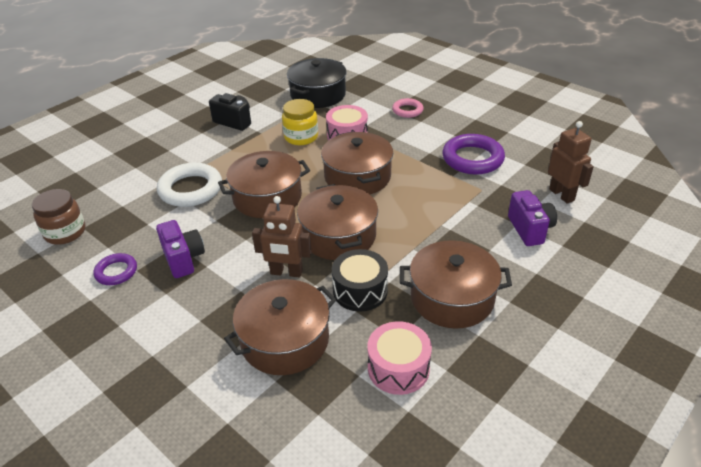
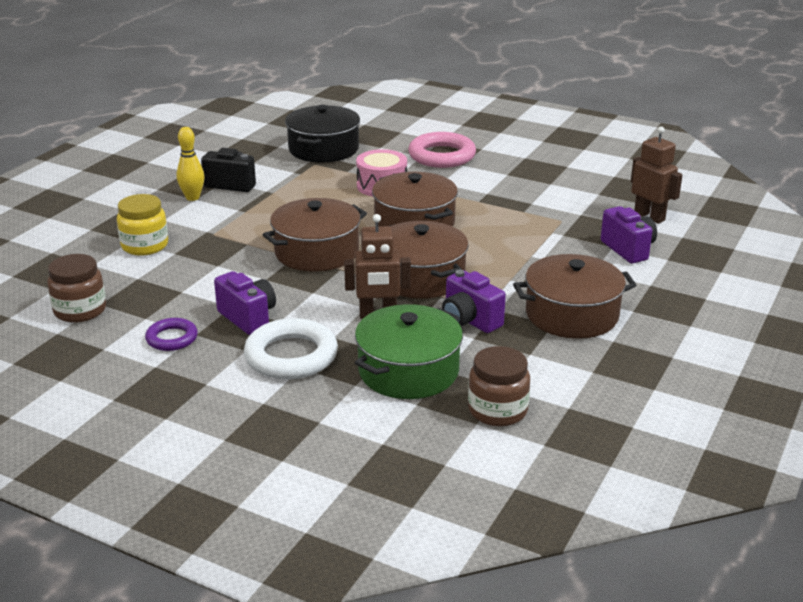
camera: 15 degrees left, 10 degrees down
white ring [157,163,222,207] -> white ring moved to [244,318,338,379]
brown pot [224,279,337,375] -> green pot [355,304,463,399]
yellow jar [282,99,318,145] -> yellow jar moved to [117,194,168,256]
black drum [332,249,388,312] -> purple camera [442,270,506,333]
pink drum [367,321,432,395] -> none
pink ring [392,98,424,118] -> pink ring [408,132,476,168], size x1.77
purple ring [442,134,505,175] -> none
none -> yellow bowling pin [177,127,205,201]
none -> brown jar [468,346,530,427]

